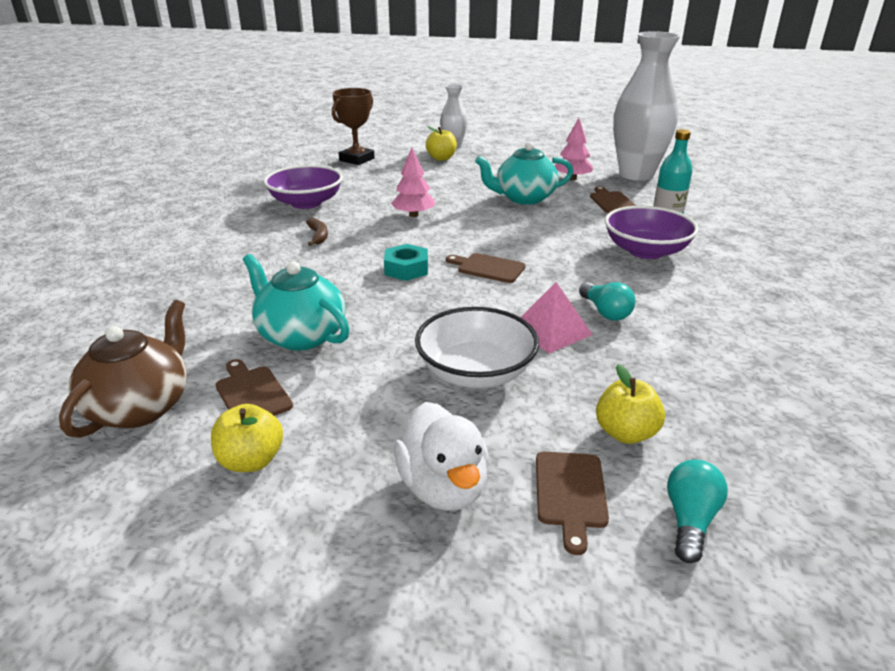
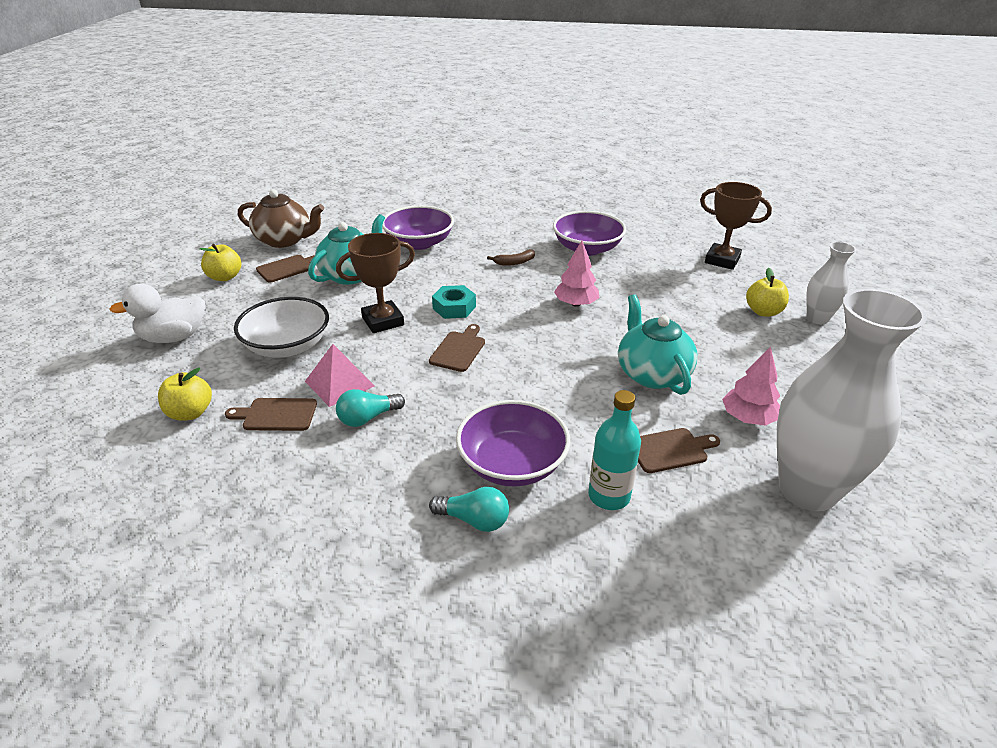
camera: 85 degrees right, 5 degrees up
brown cutting board [536,451,609,555] -> brown cutting board moved to [225,398,317,431]
turquoise light bulb [667,460,728,563] -> turquoise light bulb moved to [429,487,509,532]
none -> brown trophy [336,233,415,333]
none -> purple bowl [382,205,454,250]

